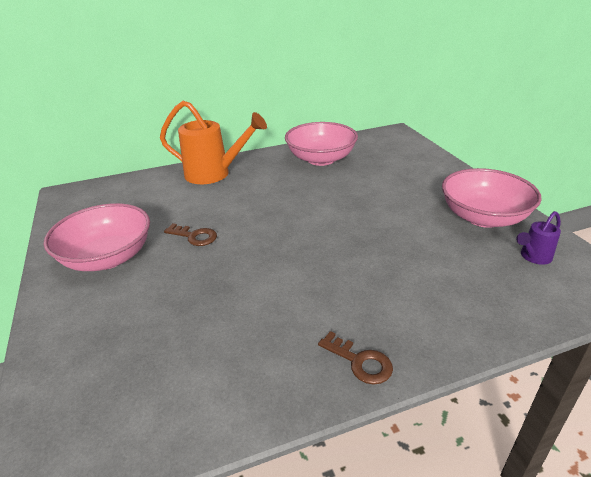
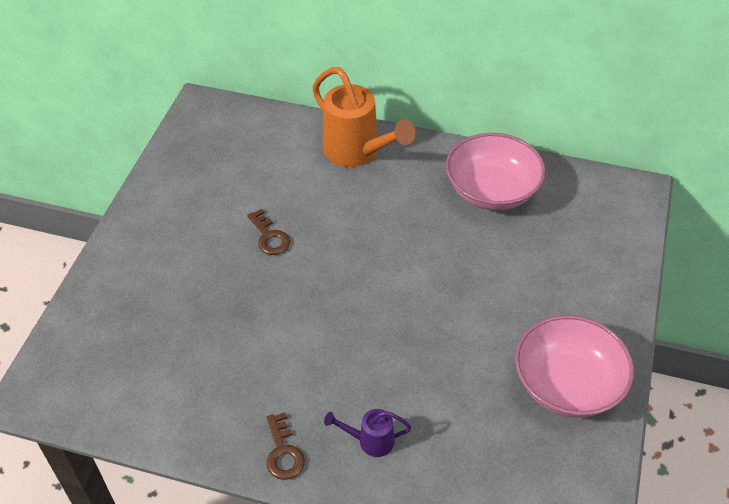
camera: 35 degrees right, 15 degrees up
pink bowl [44,203,150,271] -> none
purple watering can [516,211,561,265] -> purple watering can moved to [324,409,411,457]

